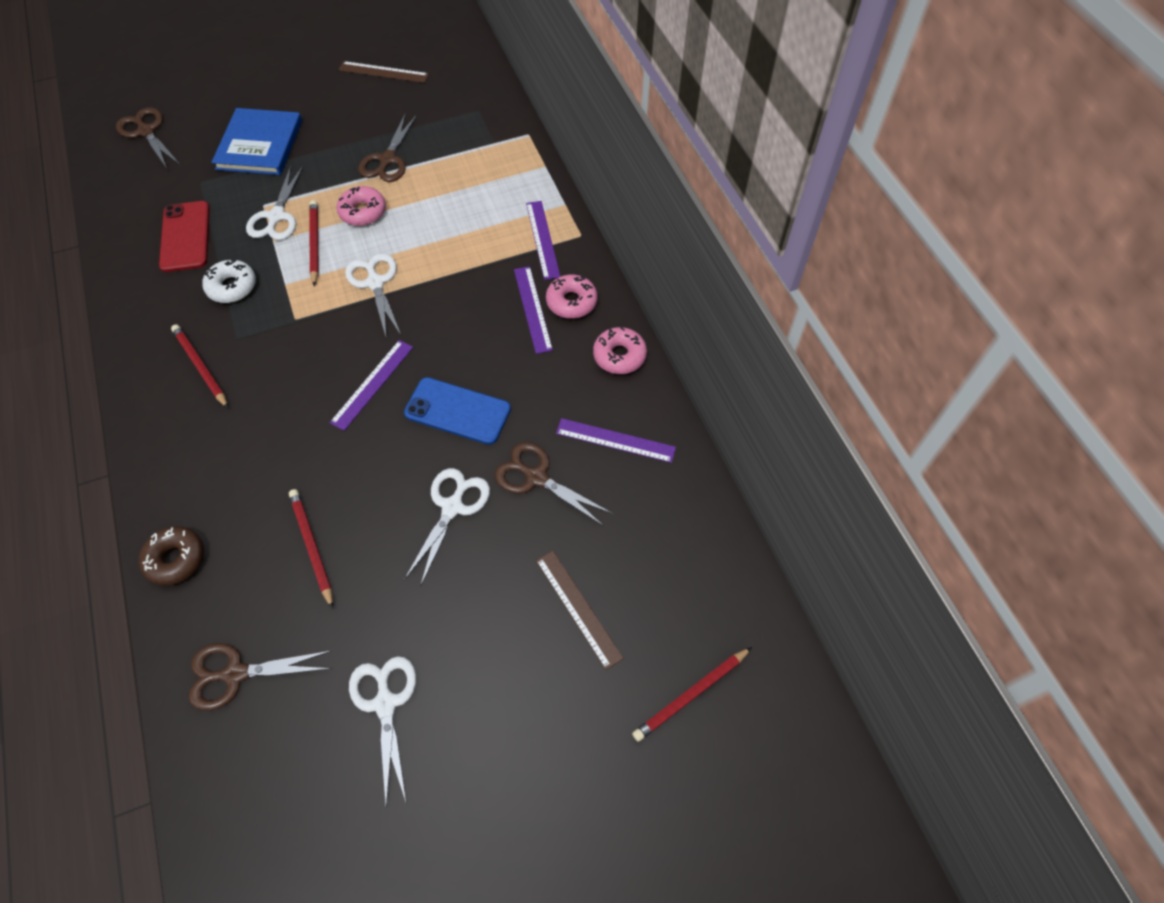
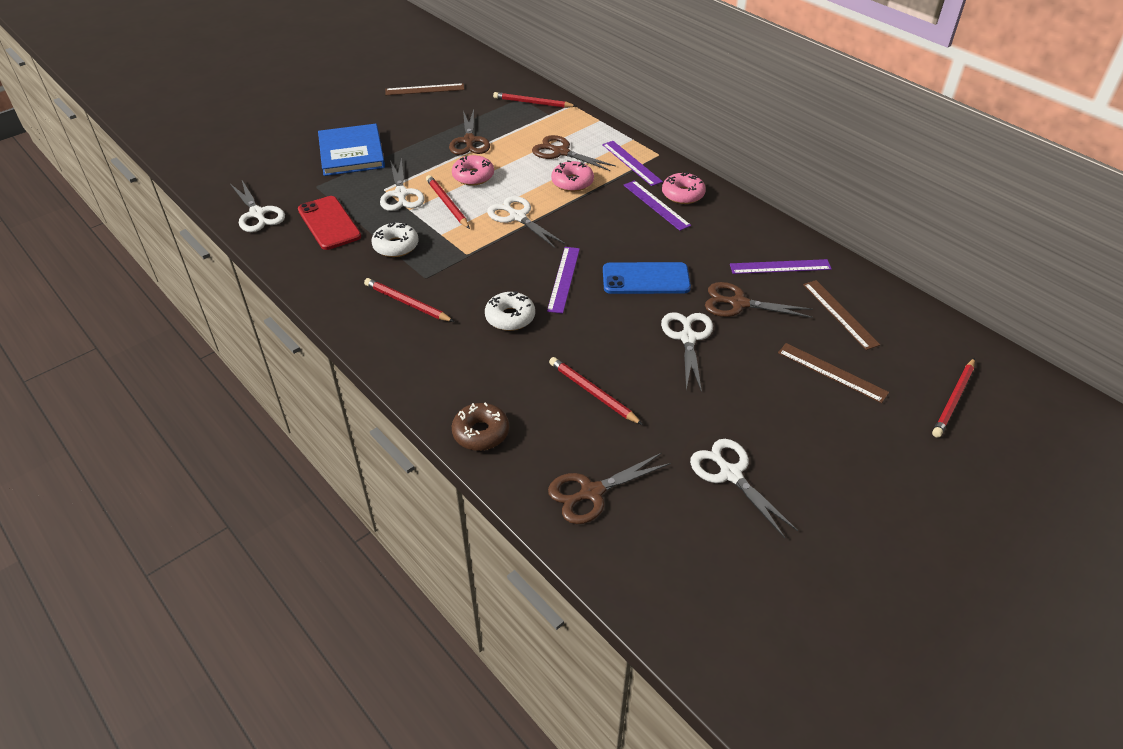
camera: 20 degrees left, 15 degrees down
brown scissors [116,107,179,168] -> brown scissors moved to [532,135,616,171]
pink donut [593,327,647,374] -> pink donut moved to [551,160,594,192]
none -> white scissors [230,180,285,232]
none -> white donut [485,291,535,331]
none -> red pencil [493,92,576,108]
none -> brown ruler [803,280,880,350]

